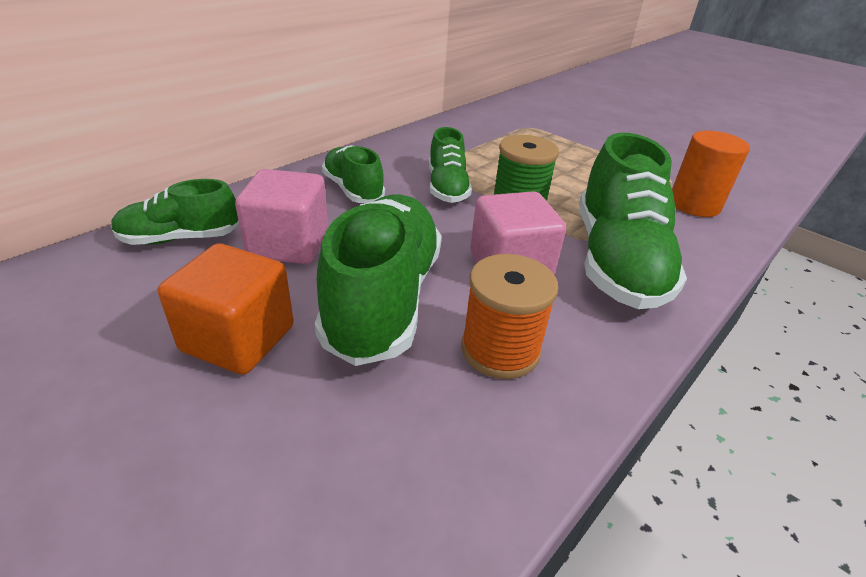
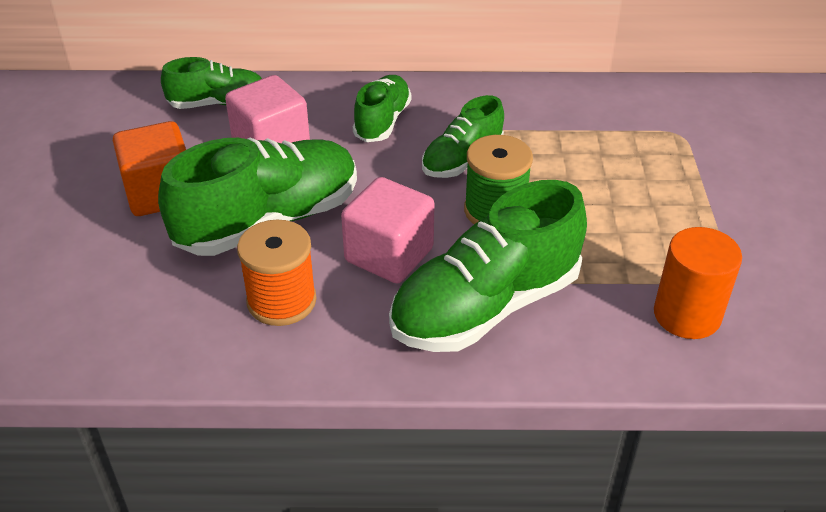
camera: 50 degrees right, 5 degrees up
green shoe [111,179,239,245] -> green shoe turned 135 degrees clockwise [161,57,262,109]

